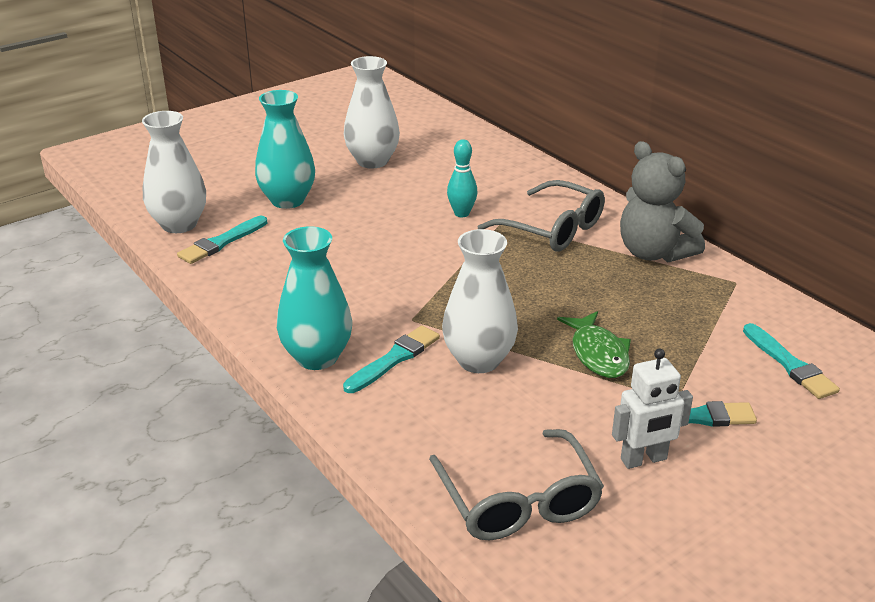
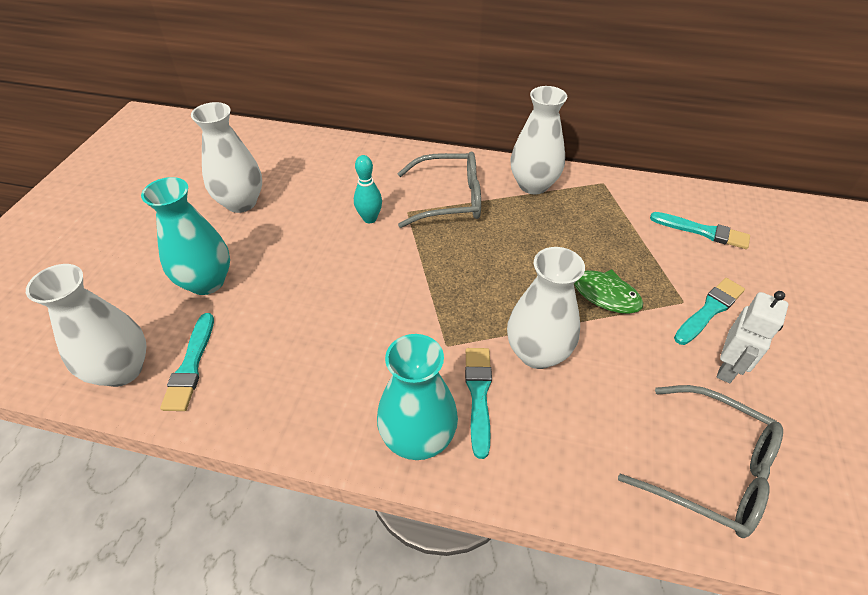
camera: 40 degrees left, 15 degrees up
grey teddy bear [620,141,705,263] -> white vase [511,86,567,195]

